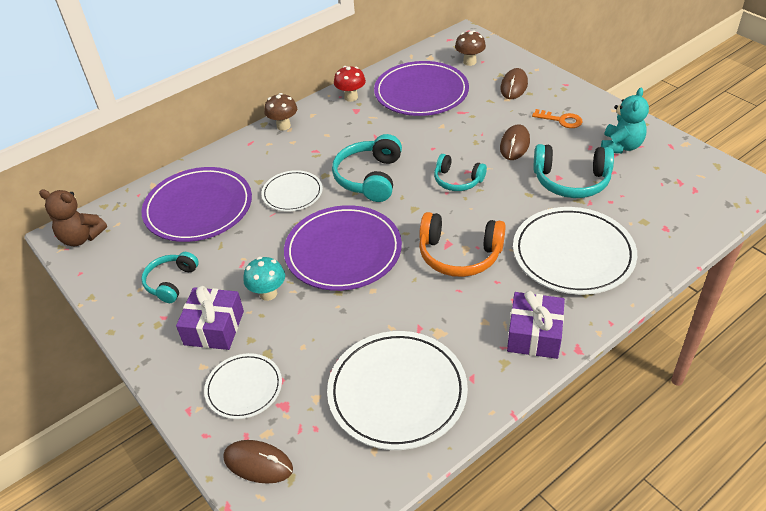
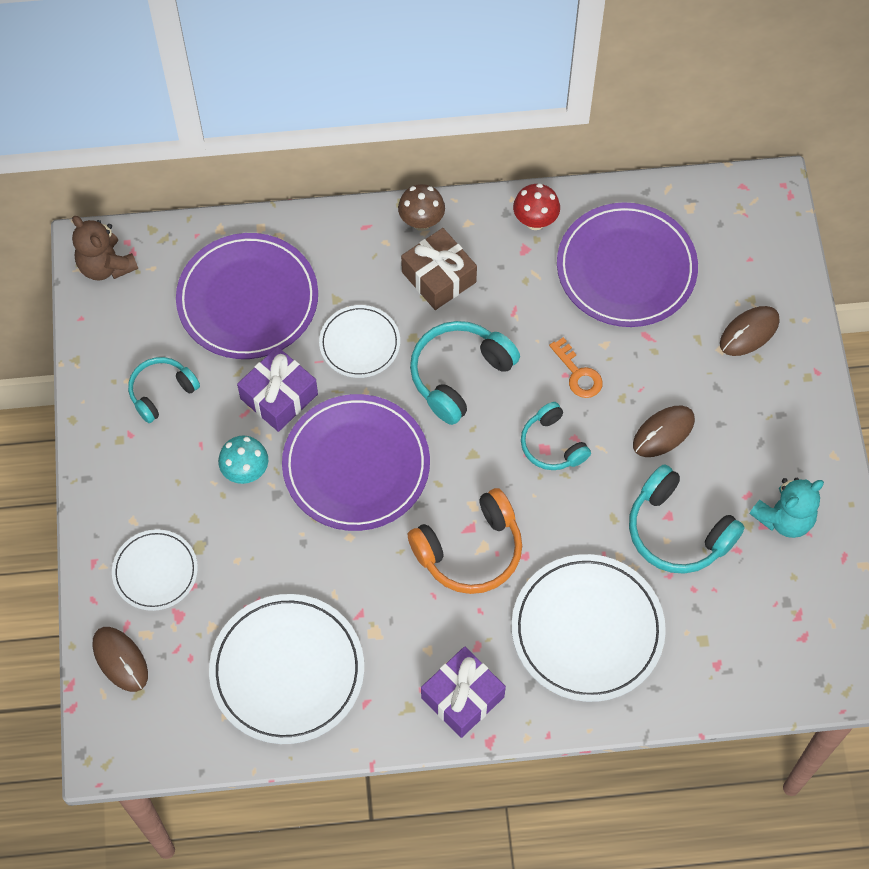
camera: 30 degrees right, 20 degrees up
purple gift [176,286,244,350] -> purple gift moved to [237,347,318,432]
orange headphones [419,212,506,277] -> orange headphones turned 75 degrees counterclockwise [408,488,522,594]
brown mushroom [455,30,486,66] -> none
orange key [532,109,582,128] -> orange key moved to [549,337,603,398]
none -> brown gift [401,228,477,310]

